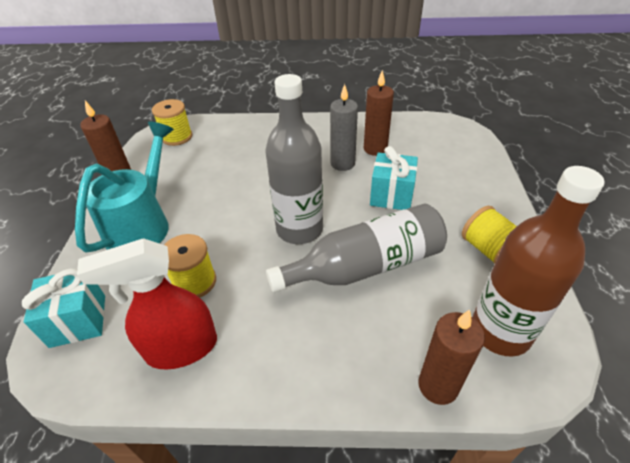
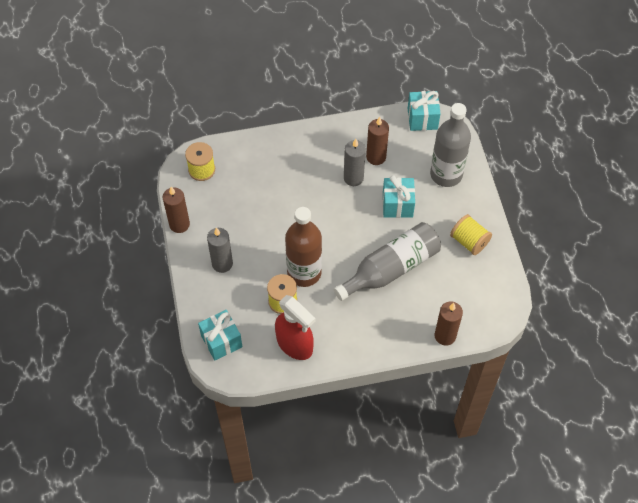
camera: 15 degrees left, 15 degrees up
turquoise watering can [75,121,174,253] -> grey candle [207,227,233,273]
red spray bottle [77,238,217,370] -> red spray bottle turned 105 degrees counterclockwise [275,295,315,360]
grey bottle [265,74,323,244] -> grey bottle moved to [430,103,471,187]
brown bottle [472,166,604,357] -> brown bottle moved to [285,207,322,287]
none -> turquoise gift [408,91,441,131]

